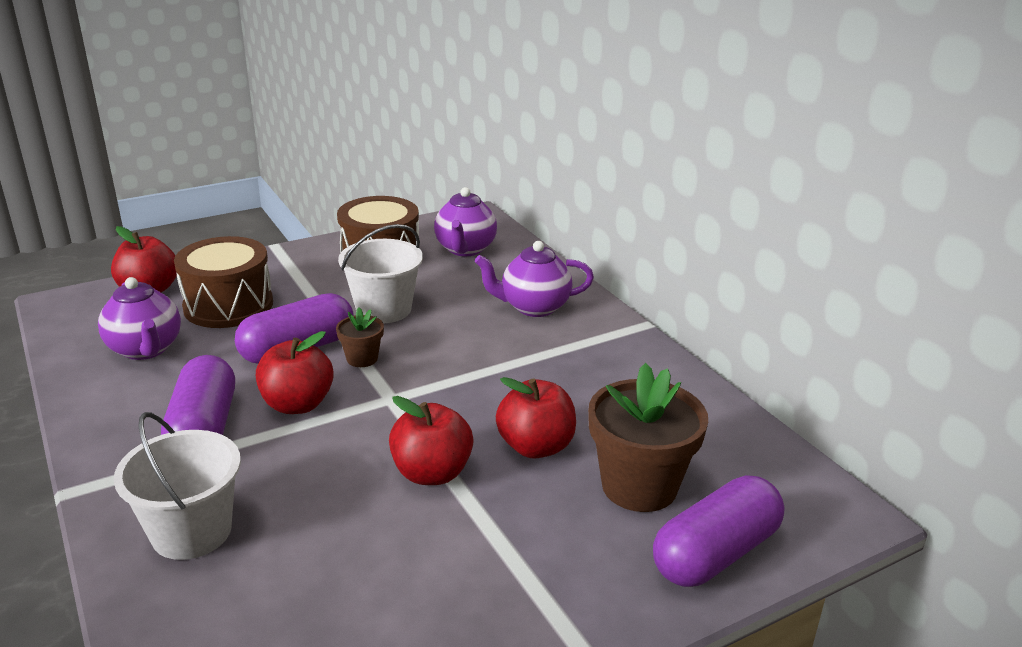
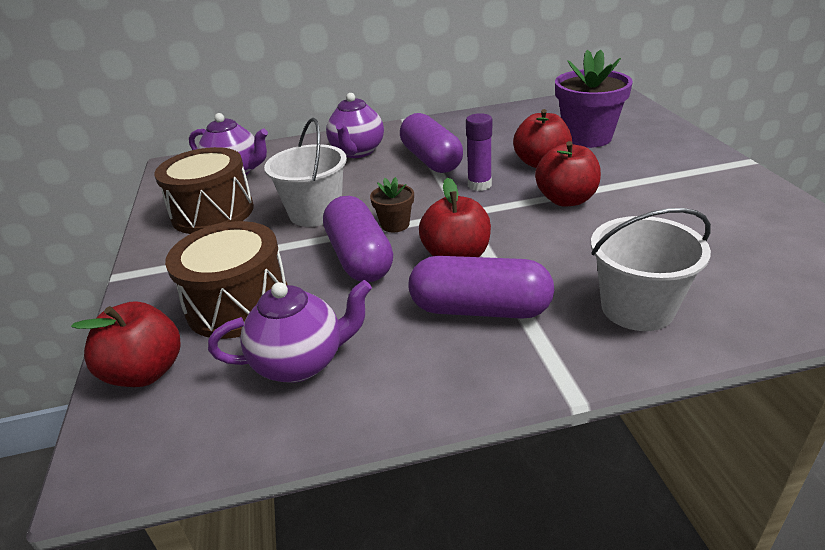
camera: 70 degrees left, 5 degrees up
brown flower pot [588,363,708,512] -> purple flower pot [555,50,633,148]
purple capsule [653,475,785,587] -> purple capsule moved to [400,113,463,173]
none -> purple glue stick [466,113,492,191]

